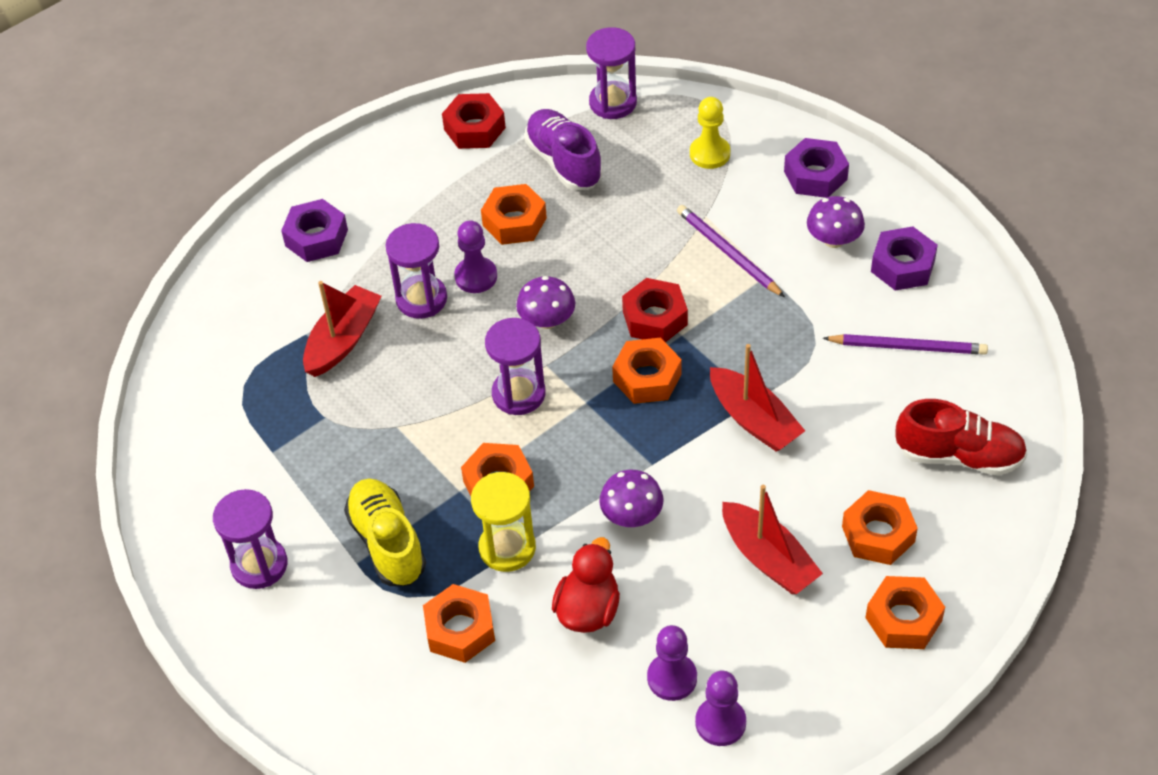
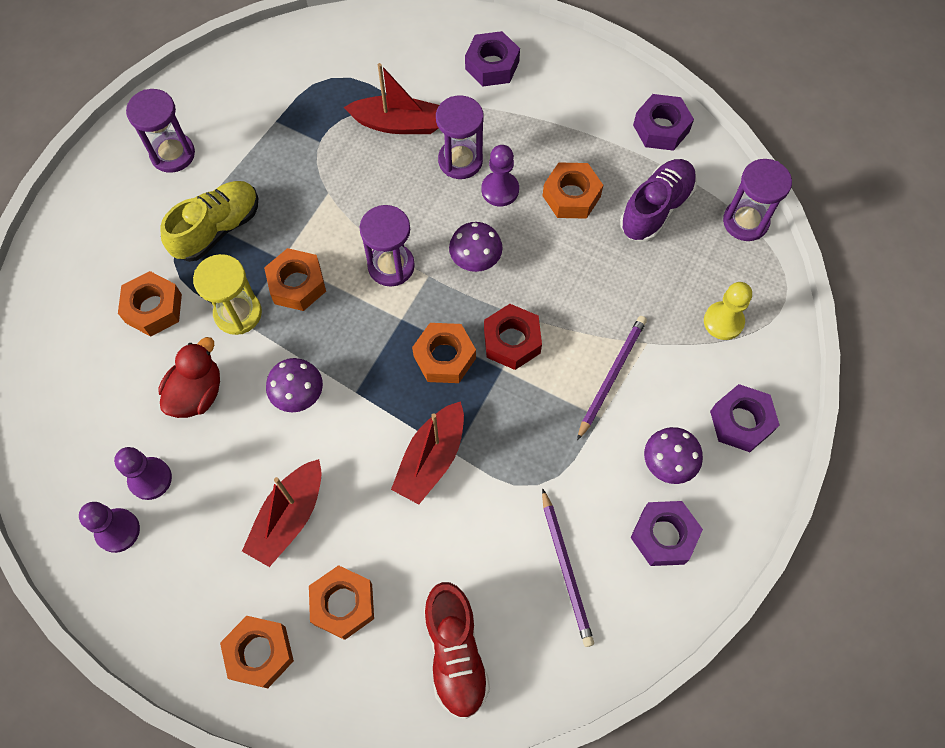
camera: 65 degrees right, 15 degrees up
red nut [442,93,506,149] -> purple nut [633,94,694,151]
red duck [552,537,620,633] -> red duck turned 60 degrees counterclockwise [158,337,220,418]

